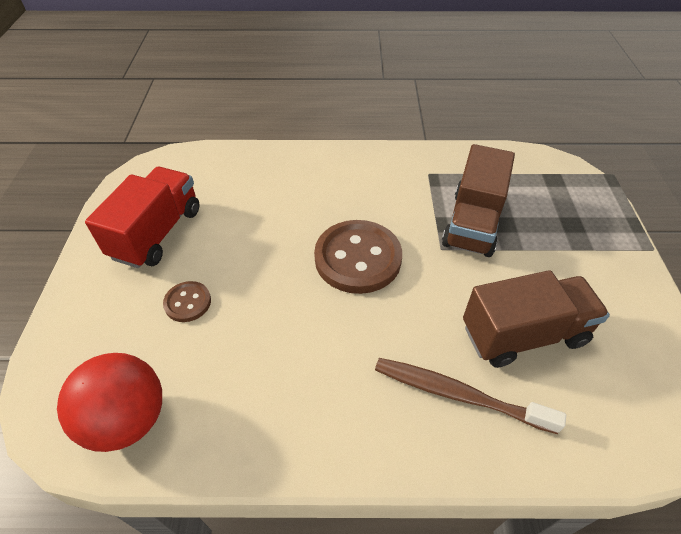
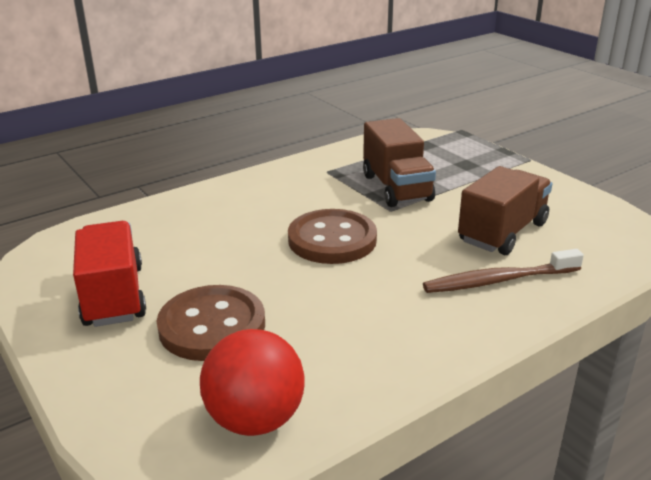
camera: 35 degrees left, 20 degrees down
brown button [163,281,211,322] -> brown button [157,285,265,361], size x2.04

